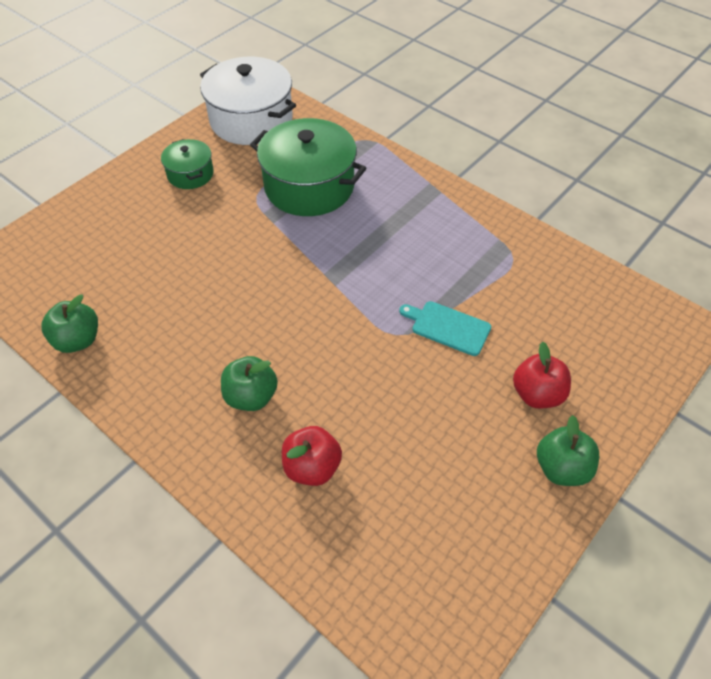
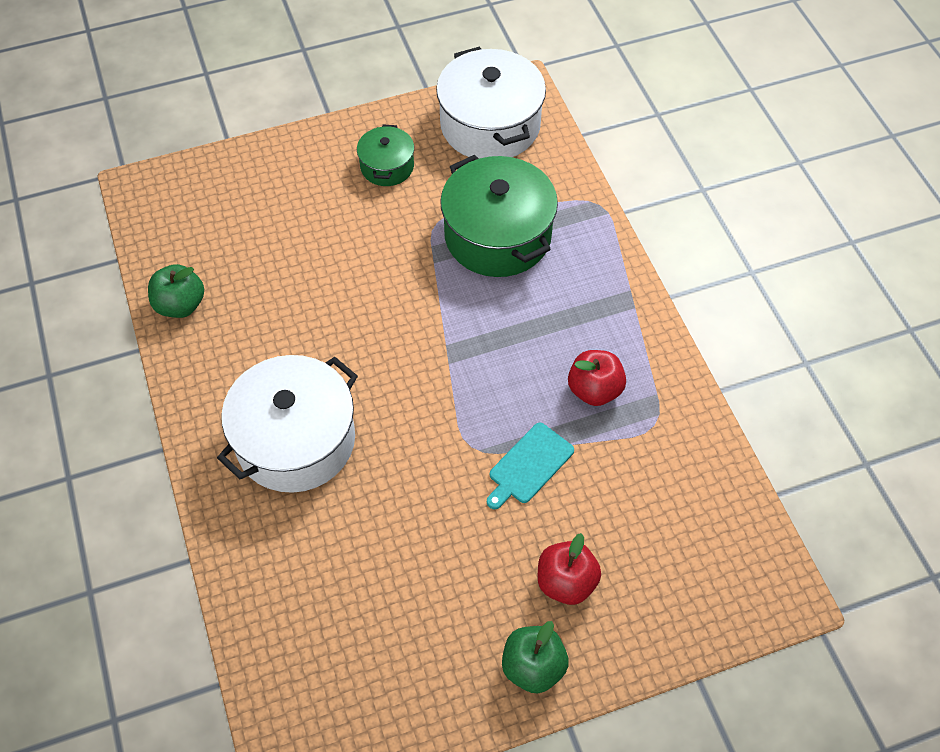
camera: 30 degrees right, 5 degrees up
green apple [221,356,278,411] -> white pot [217,355,358,493]
red apple [282,426,342,486] -> red apple moved to [568,350,626,406]
turquoise cutting board [399,301,491,356] -> turquoise cutting board turned 105 degrees counterclockwise [487,422,574,509]

